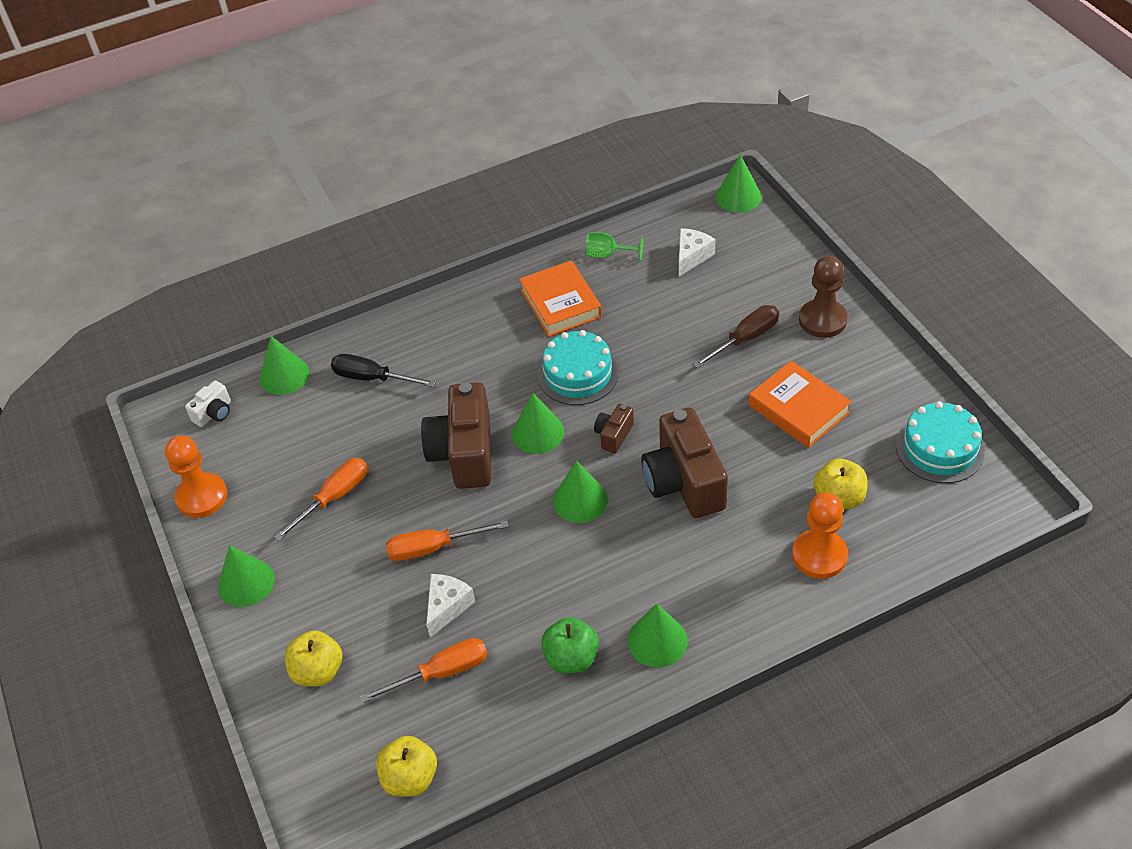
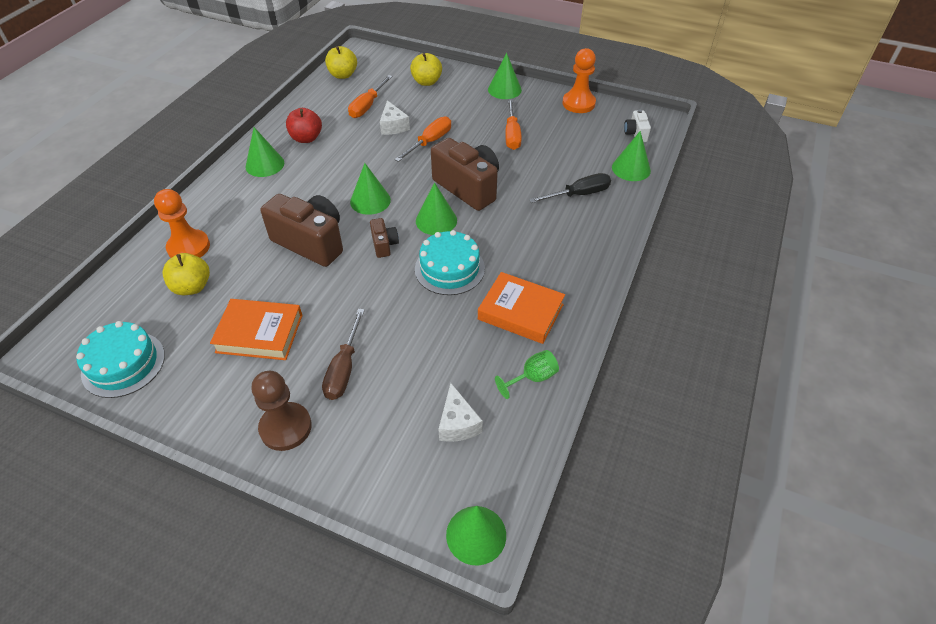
camera: 135 degrees right, 0 degrees up
green apple [541,617,599,673] -> red apple [286,108,322,143]

